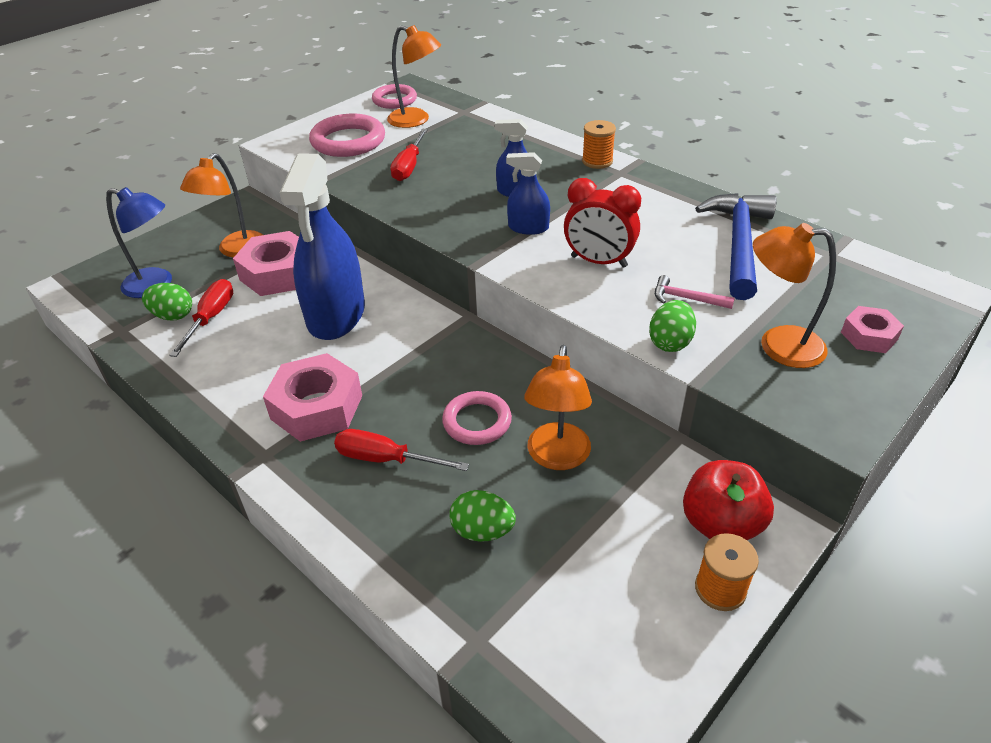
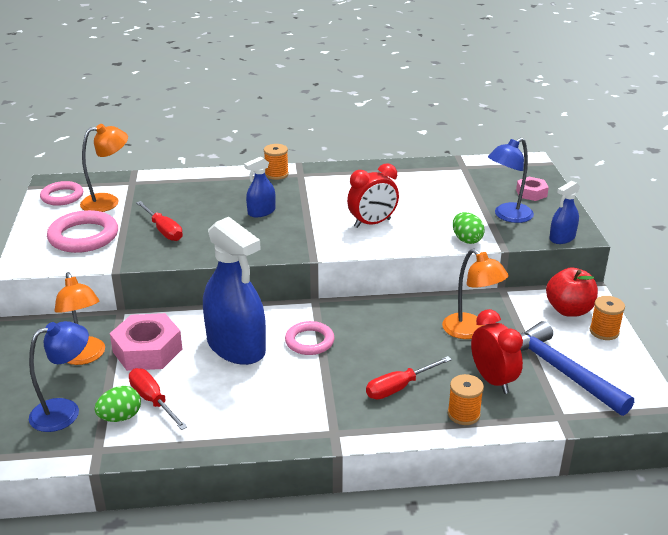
camera: 50 degrees left, 10 degrees down
pink nut [263,353,362,442] -> none
pink ring [442,391,512,445] -> pink ring moved to [285,321,335,355]
green egg [449,490,516,542] -> red clock [471,309,523,394]
blue spray bottle [506,152,550,235] -> blue spray bottle moved to [549,181,580,244]
pink hammer [655,275,735,309] -> none
blue hammer [695,193,777,300] -> blue hammer moved to [520,321,634,416]
orange lamp [753,223,836,368] -> blue lamp [488,138,534,223]
none -> orange spool [448,374,484,425]

